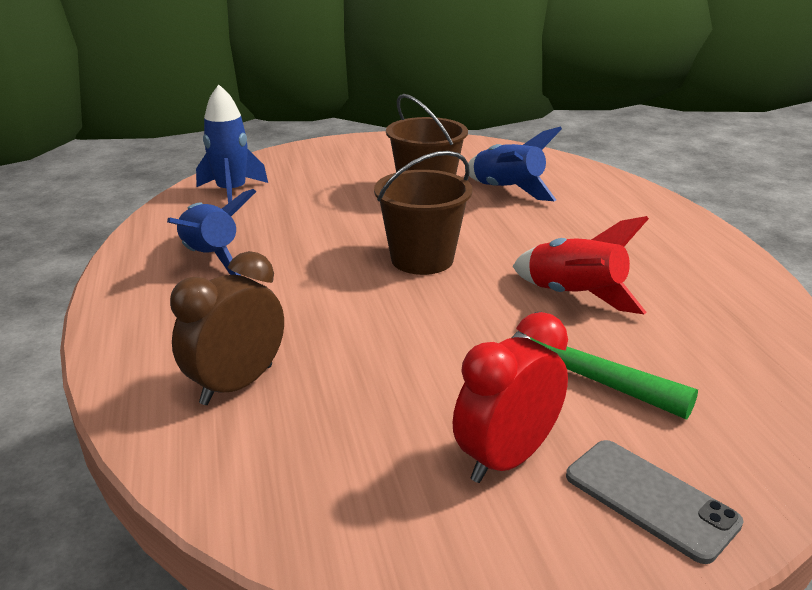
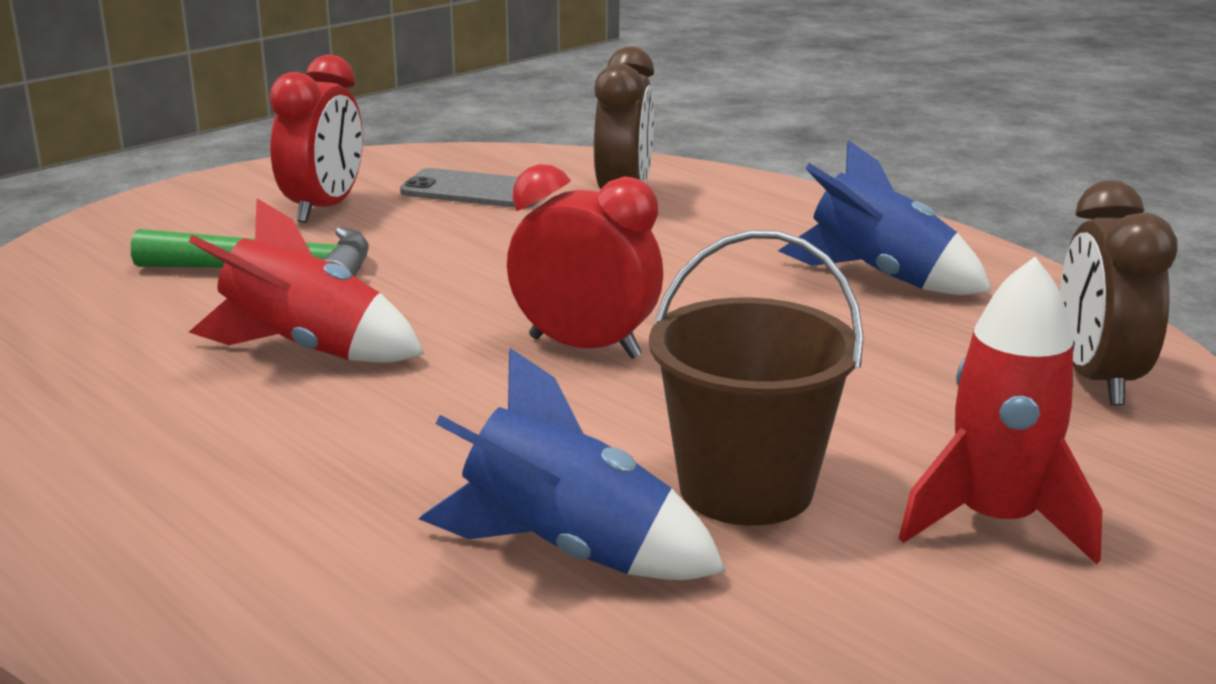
camera: 150 degrees right, 5 degrees down
blue rocket [196,85,268,203] -> brown clock [1060,180,1178,405]
brown bucket [374,151,473,275] -> red clock [507,164,663,359]
grey phone [566,440,744,564] -> grey phone moved to [400,168,540,208]
none -> red rocket [899,257,1102,564]

